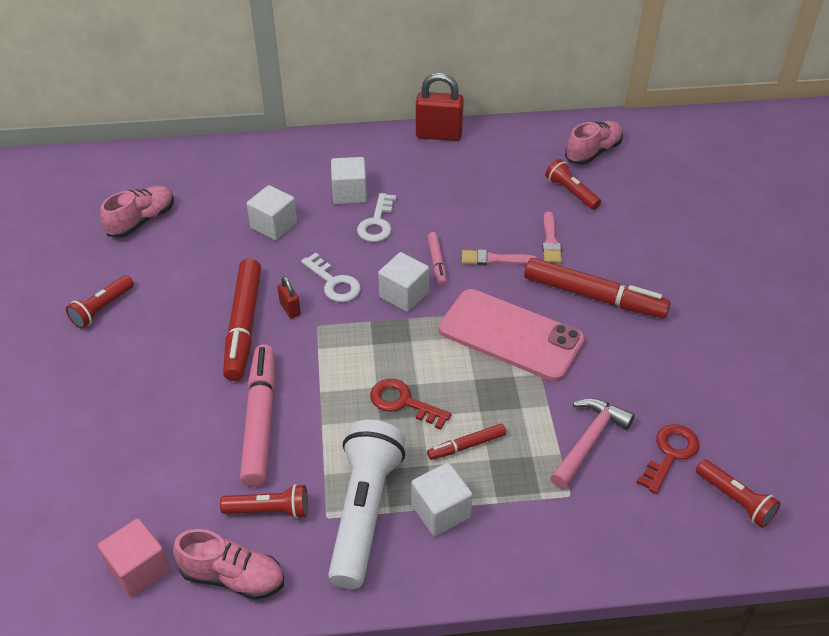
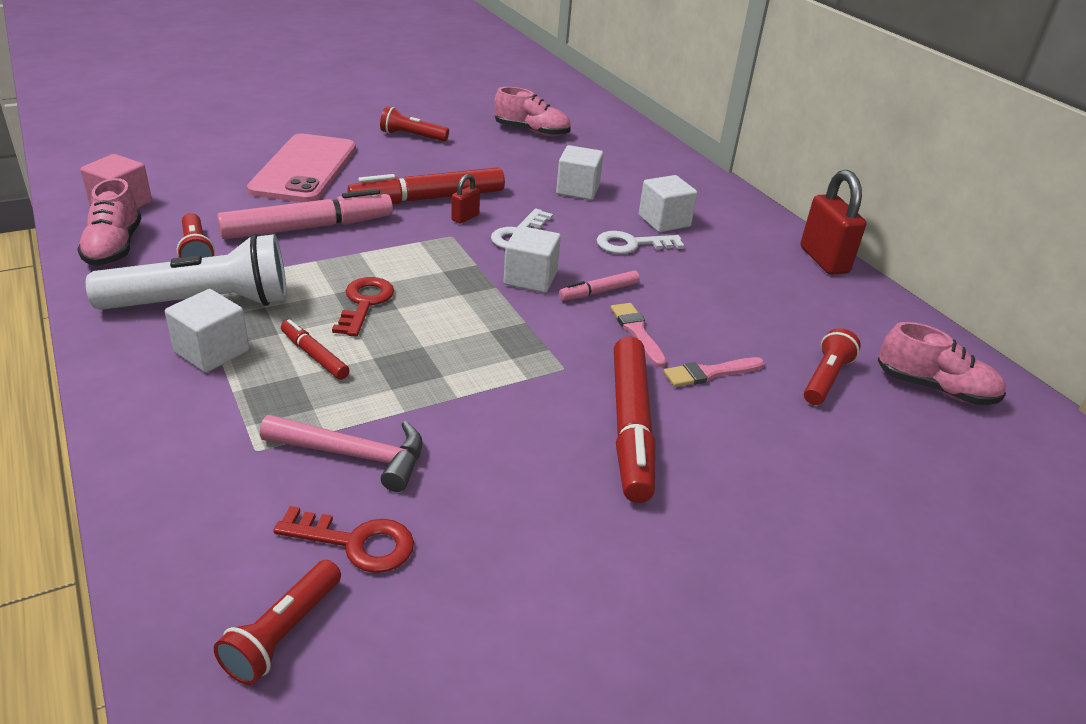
camera: 65 degrees right, 10 degrees down
pink phone [439,289,585,382] -> pink phone moved to [247,134,356,202]

